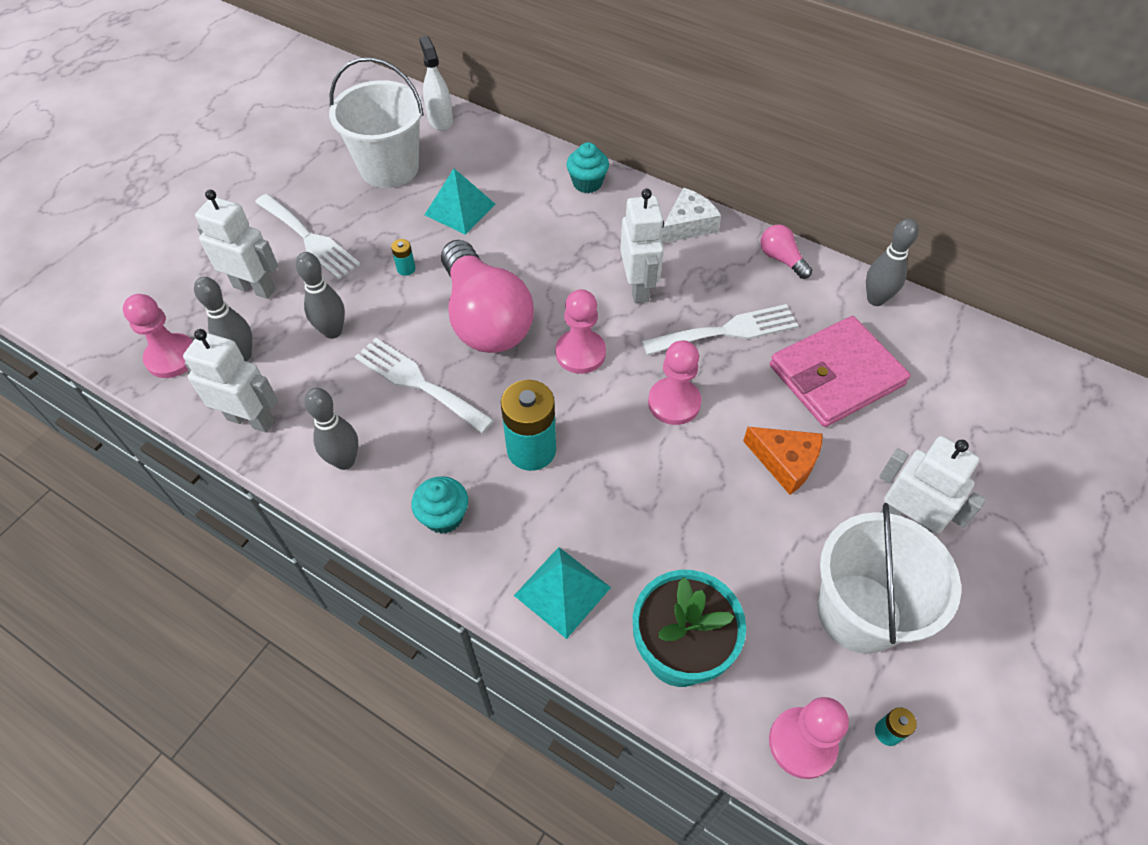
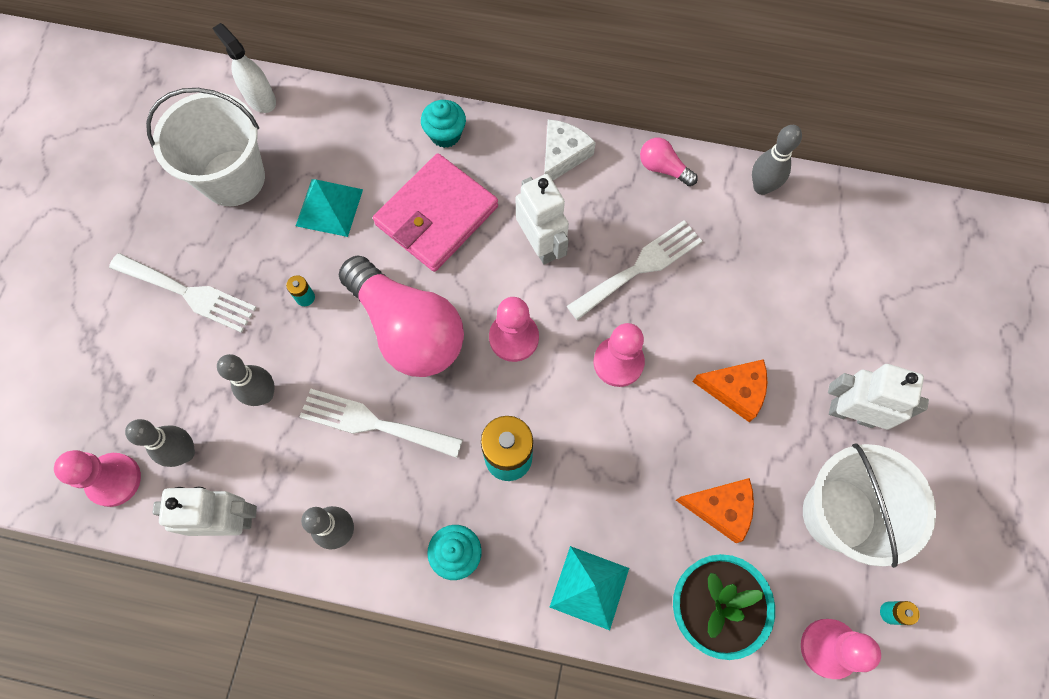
camera: 20 degrees left, 15 degrees up
white robot [195,190,278,299] -> none
pink wallet [770,316,911,427] -> pink wallet moved to [373,153,498,272]
none -> orange cheese [676,478,754,543]

